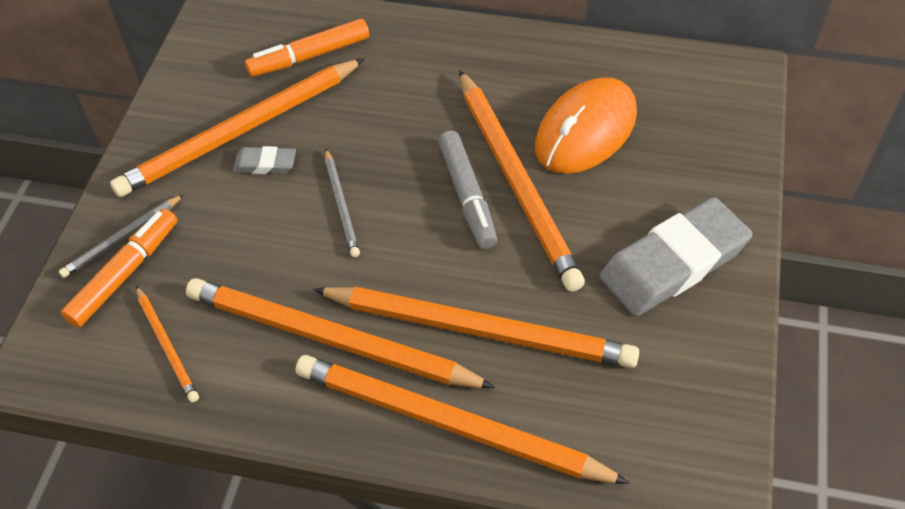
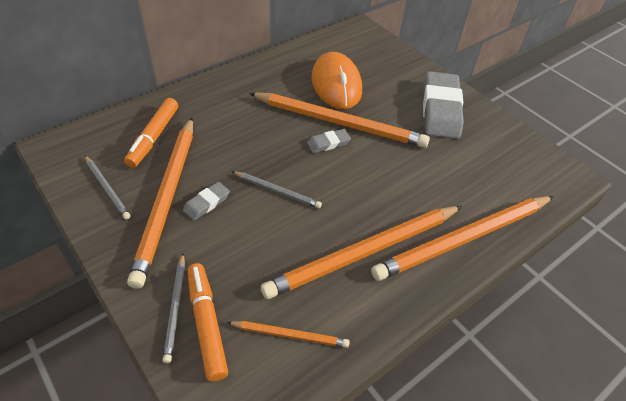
camera: 55 degrees left, 5 degrees down
orange pencil [313,287,639,368] -> none
grey marker [438,131,497,249] -> grey eraser [307,129,351,153]
none -> grey pencil [85,156,130,220]

